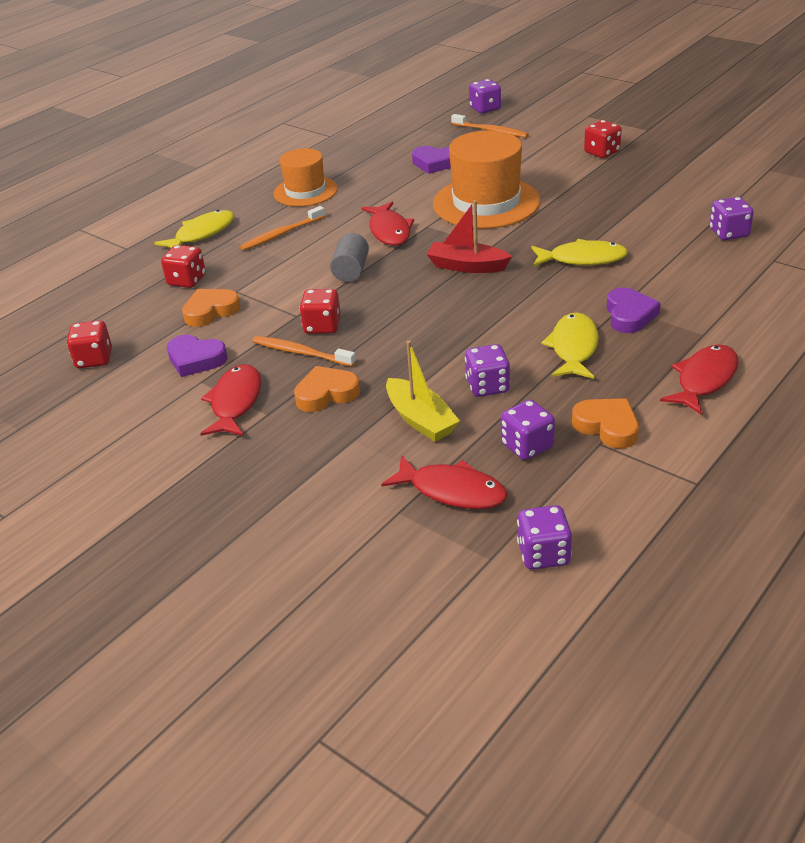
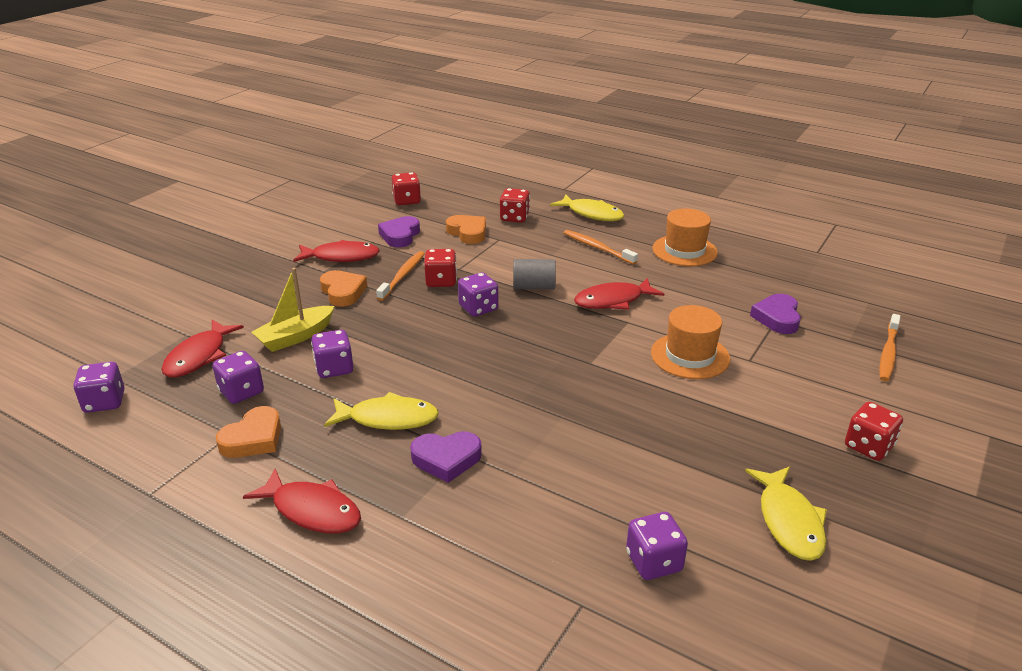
camera: 80 degrees right, 5 degrees down
red boat [427,200,512,273] -> none
orange hat [433,131,541,229] -> orange hat [651,305,730,379], size x0.63
purple dice [469,79,501,113] -> purple dice moved to [458,272,498,317]
yellow fish [531,239,628,267] -> yellow fish moved to [745,466,827,561]

